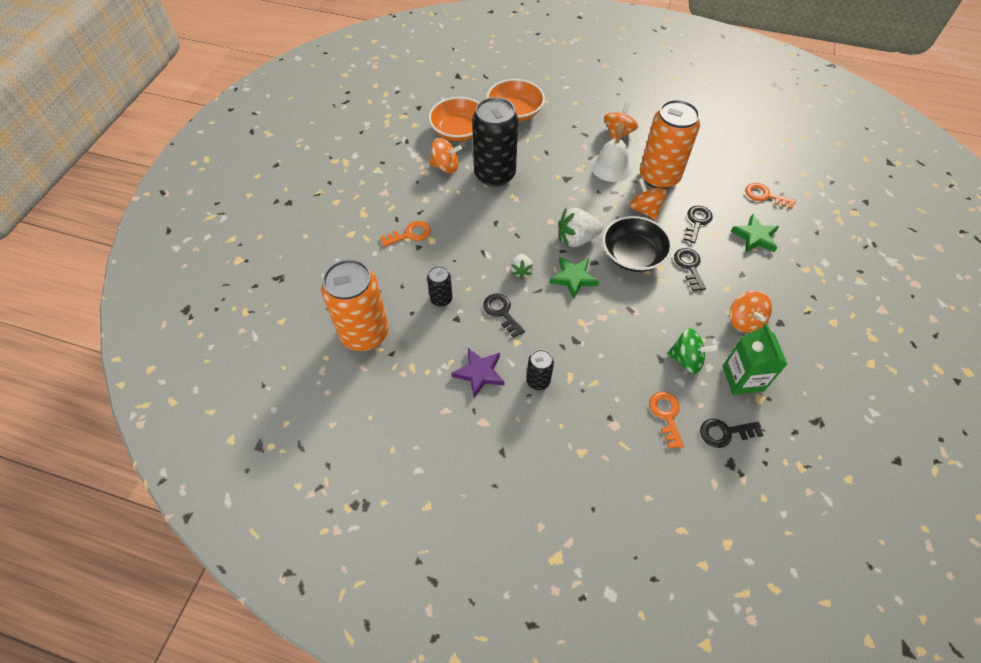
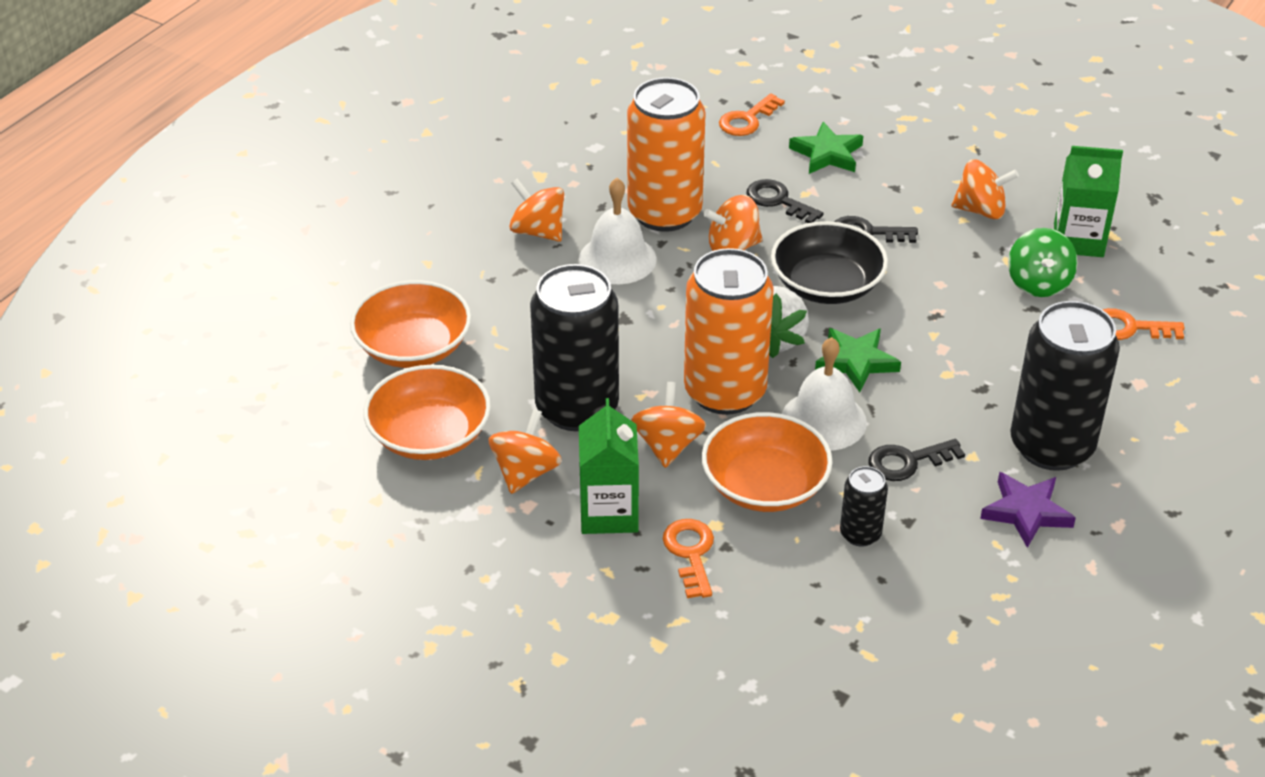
camera: 75 degrees left, 15 degrees down
orange can [321,259,389,351] -> orange can moved to [684,248,774,415]
white strawberry [510,254,533,279] -> white bell [782,337,867,451]
black can [526,349,554,390] -> black can [1010,301,1120,471], size x2.13
green spinning top [667,328,718,374] -> green spinning top turned 150 degrees clockwise [1008,228,1078,297]
black key [700,419,763,448] -> none
none -> green carton [579,398,639,534]
none -> orange spinning top [631,382,706,468]
none -> orange bowl [702,412,833,512]

